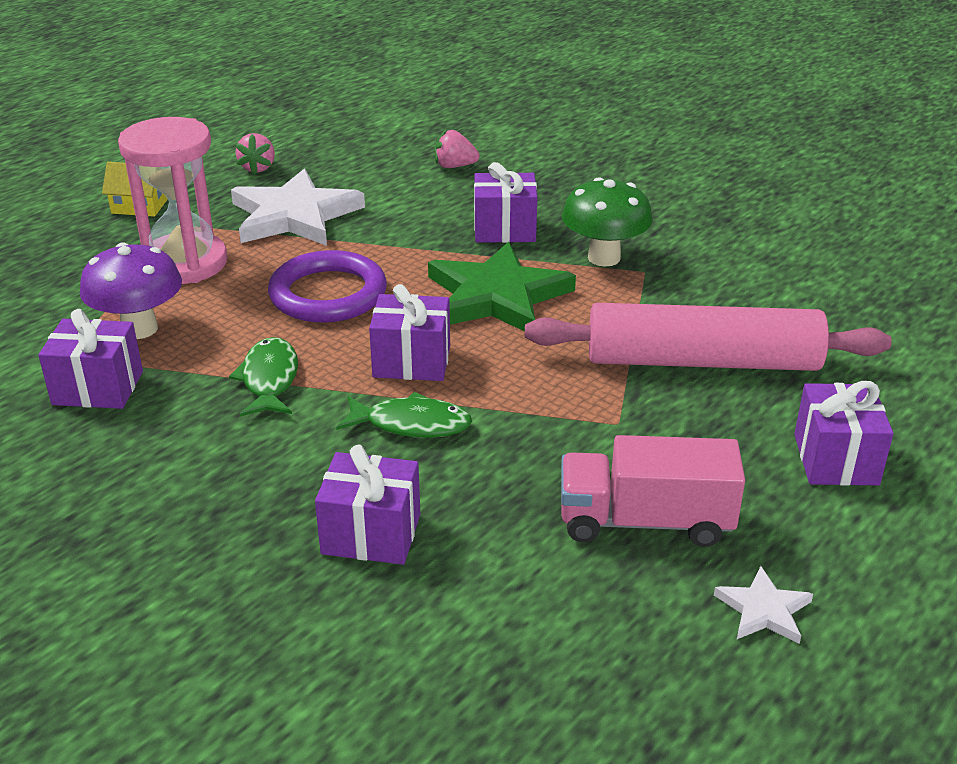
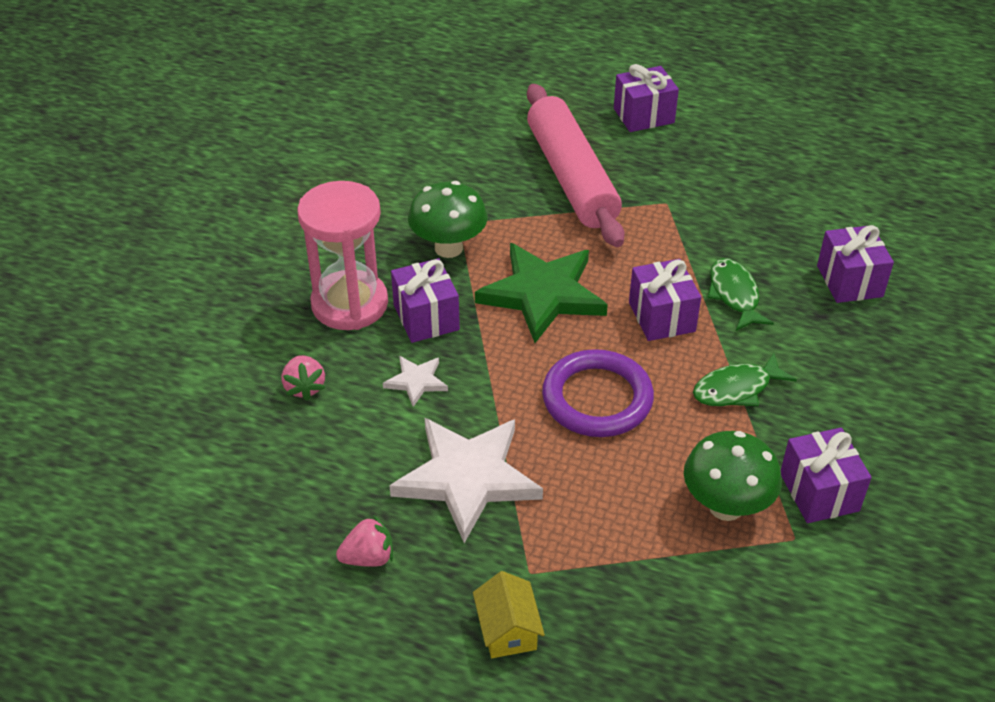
camera: 110 degrees left, 10 degrees up
purple mushroom [80,242,182,339] -> green mushroom [684,431,782,521]
pink hourglass [118,117,228,284] -> pink hourglass moved to [297,181,388,330]
pink truck [561,435,745,547] -> none
white star [714,566,813,644] -> white star moved to [383,356,448,407]

